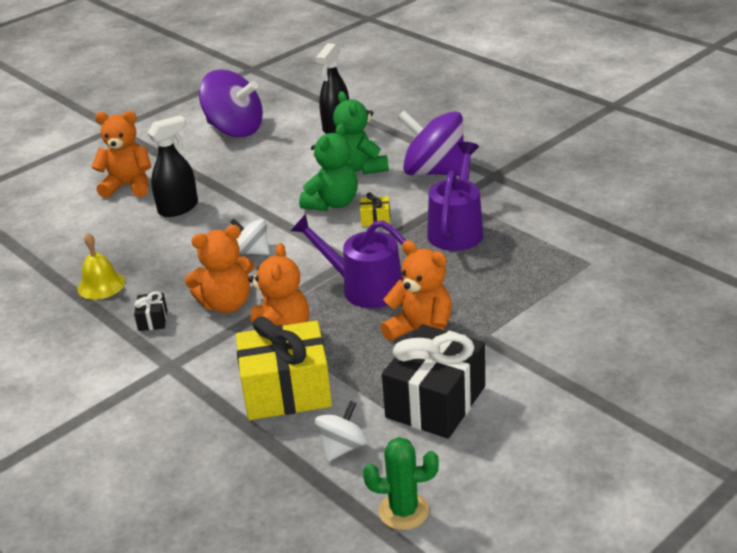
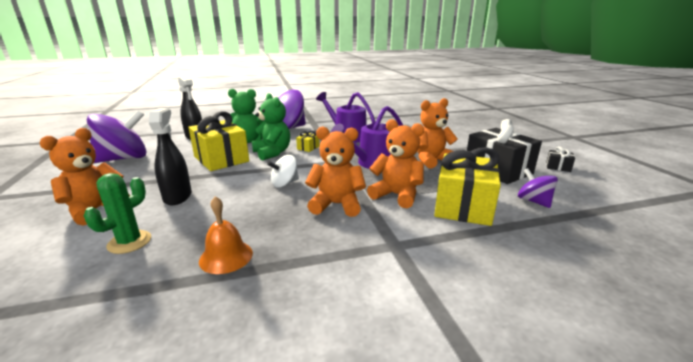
camera: 65 degrees left, 10 degrees down
yellow bell [77,233,125,300] -> orange bell [199,196,253,274]
black gift [134,292,167,331] -> black gift moved to [546,146,575,172]
orange teddy bear [185,225,254,313] -> orange teddy bear turned 90 degrees counterclockwise [305,126,366,217]
white spinning top [315,401,368,462] -> purple spinning top [518,168,558,208]
green cactus [363,437,439,530] -> green cactus moved to [84,173,151,254]
none -> yellow gift [188,111,249,171]

